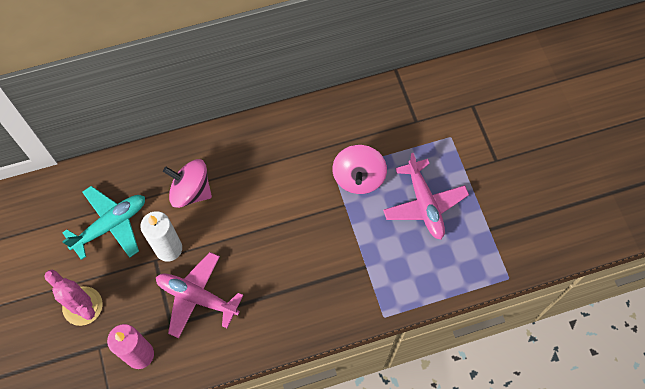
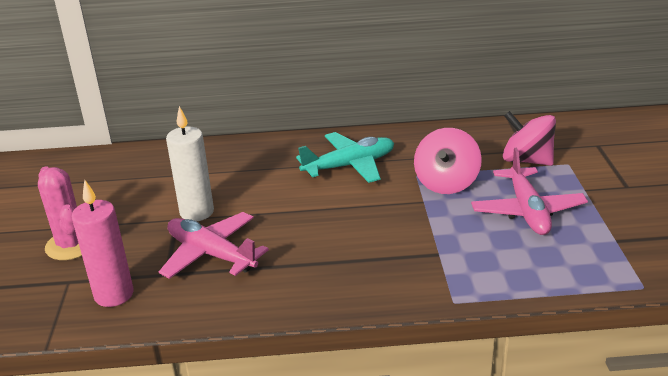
camera: 15 degrees right, 35 degrees down
turquoise plane [62,186,145,260] -> turquoise plane moved to [296,132,394,183]
pink spinning top [163,159,212,208] -> pink spinning top moved to [503,111,556,166]

